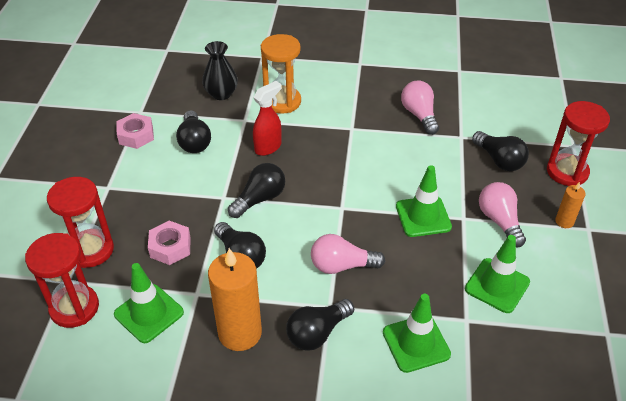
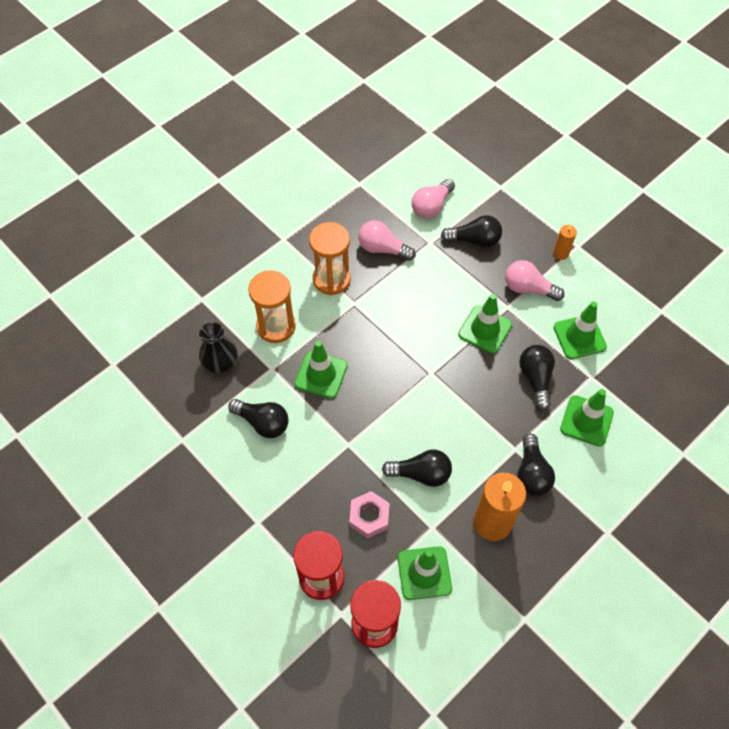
camera: 50 degrees left, 15 degrees up
pink nut [116,113,154,149] -> none
black light bulb [228,163,285,218] -> black light bulb moved to [519,345,555,411]
red spray bottle [253,81,281,156] -> green traffic cone [295,341,348,399]
pink light bulb [311,234,385,274] -> pink light bulb moved to [412,179,455,219]
red hourglass [547,101,610,186] -> none
none -> orange hourglass [309,222,351,295]

